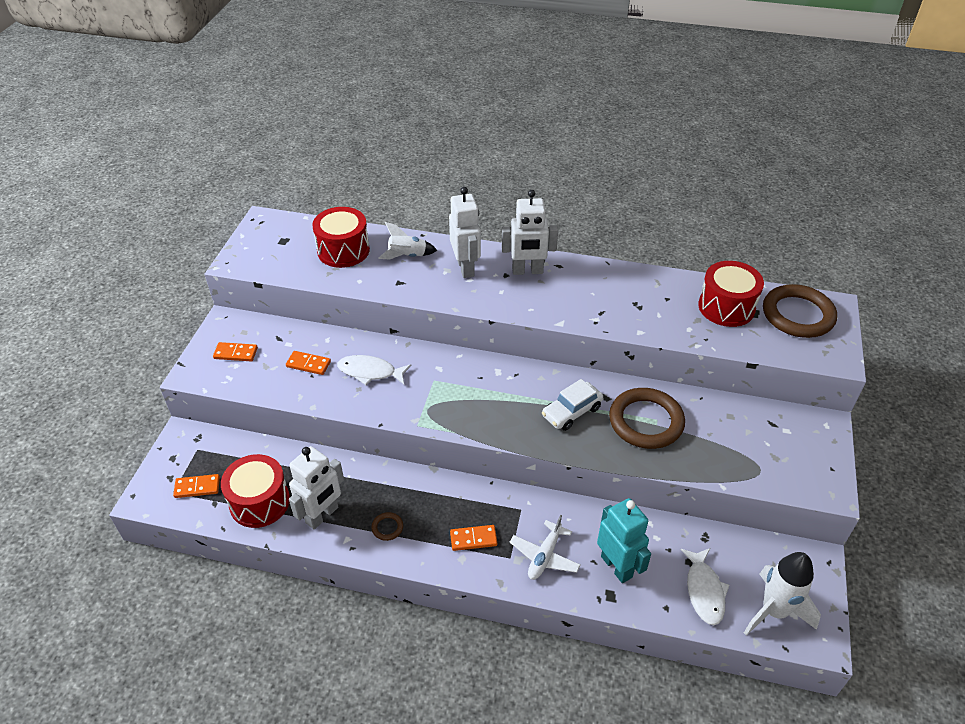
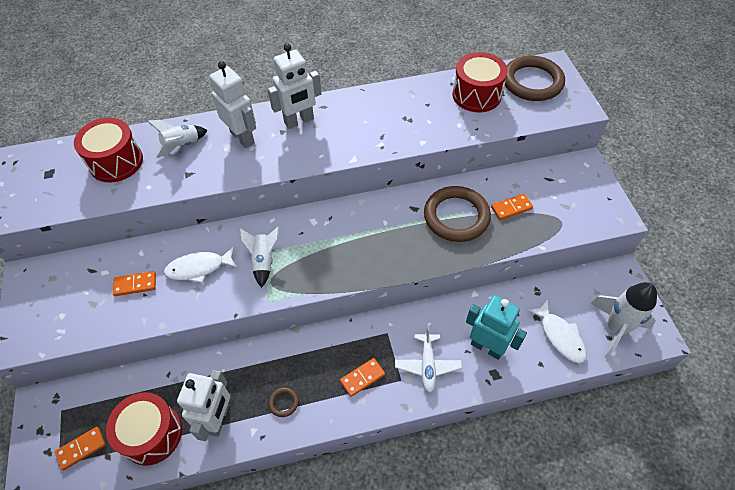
camera: 25 degrees left, 10 degrees up
orange domino [213,342,258,361] -> orange domino moved to [491,194,533,220]
white car [542,379,603,431] -> none
none -> white rocket [240,227,279,288]

